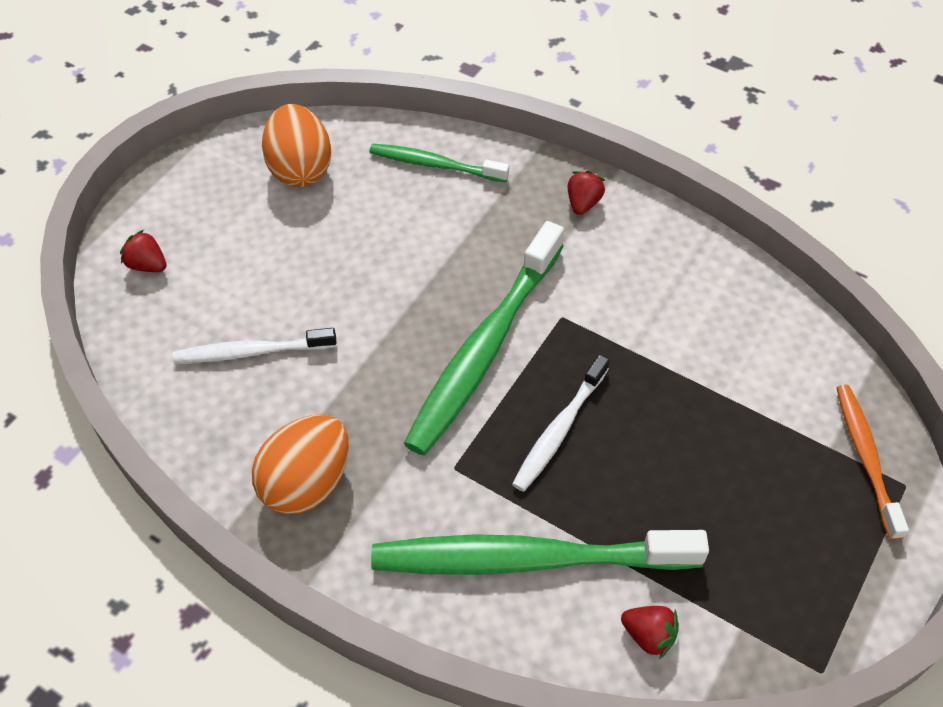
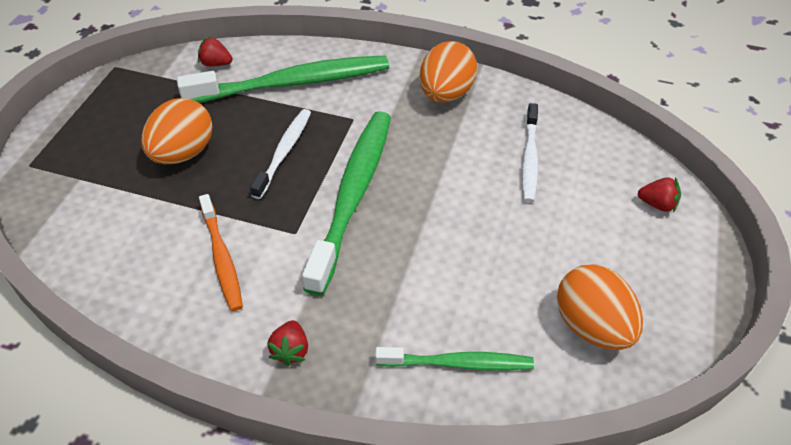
camera: 165 degrees right, 5 degrees down
white toothbrush [173,328,336,363] -> white toothbrush turned 120 degrees clockwise [522,103,538,203]
orange toothbrush [836,385,909,540] -> orange toothbrush moved to [199,194,243,311]
none -> orange egg [141,98,213,164]

